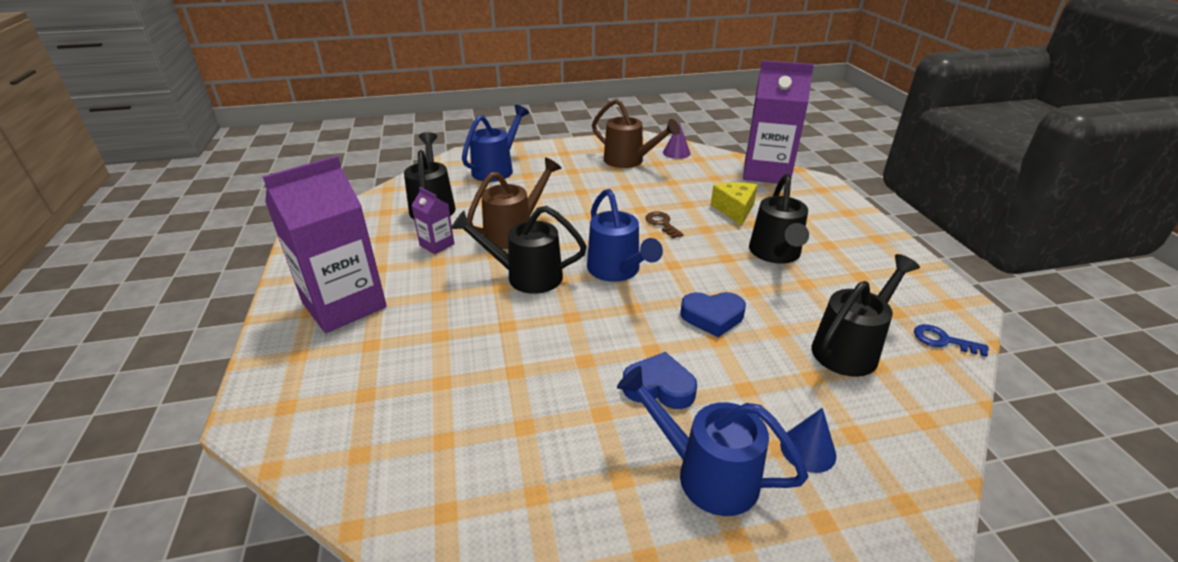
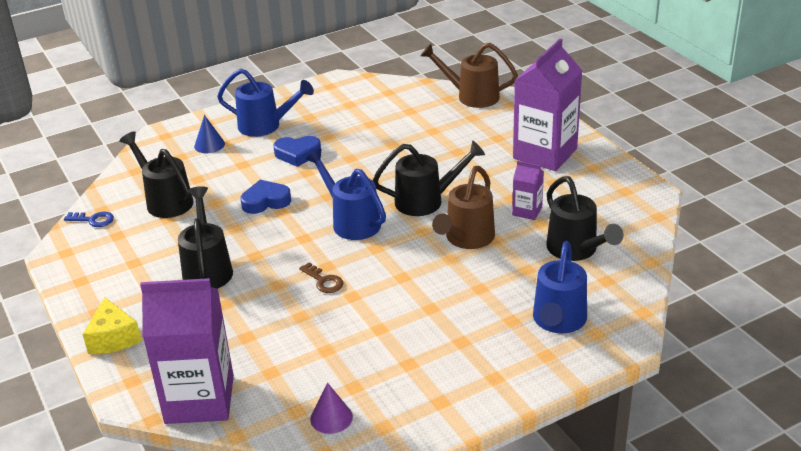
camera: 165 degrees right, 0 degrees up
brown watering can [592,99,680,168] -> brown watering can moved to [421,43,518,108]
yellow cheese [711,182,758,226] -> yellow cheese moved to [83,298,141,354]
black watering can [812,254,920,377] -> black watering can turned 105 degrees clockwise [119,131,193,218]

